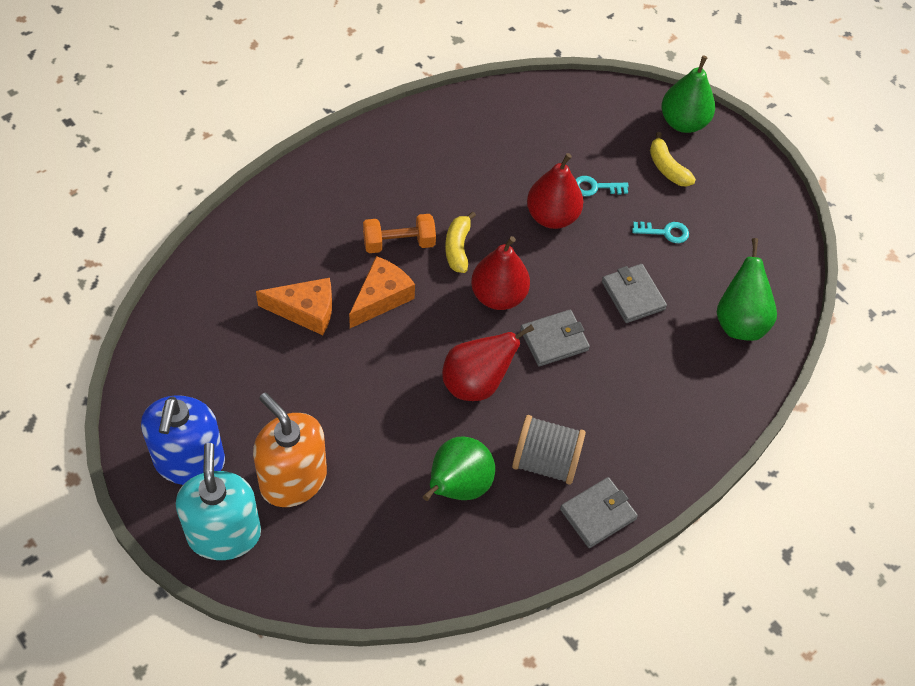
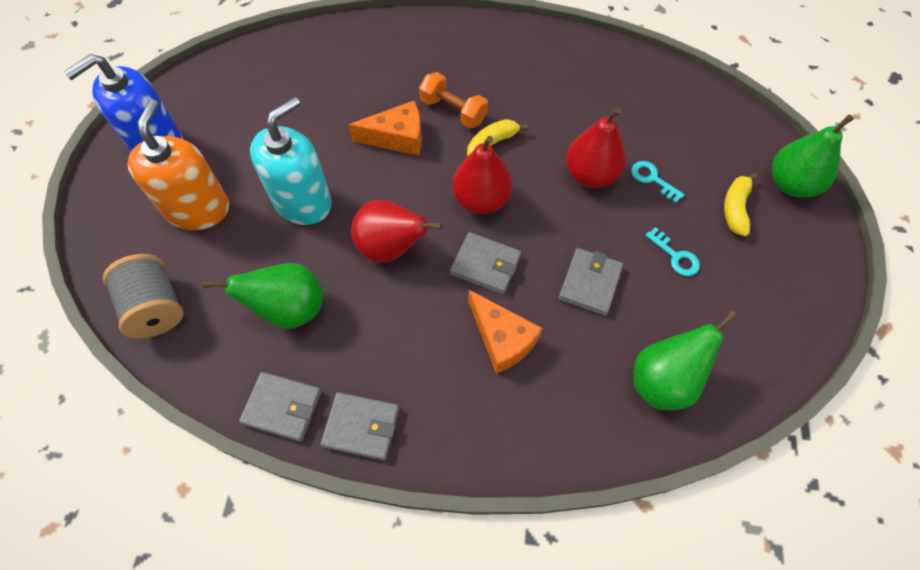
camera: 50 degrees right, 5 degrees up
turquoise soap dispenser [176,443,261,560] -> turquoise soap dispenser moved to [250,97,332,225]
orange cheese [256,278,332,335] -> orange cheese moved to [468,290,542,374]
grey spool [512,415,586,485] -> grey spool moved to [103,254,184,339]
none -> grey wallet [239,372,322,442]

